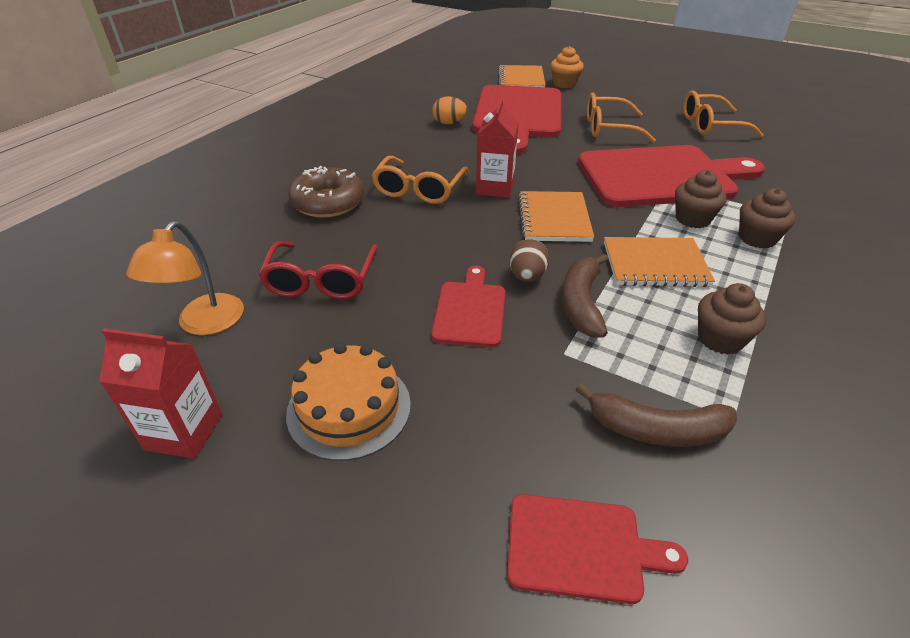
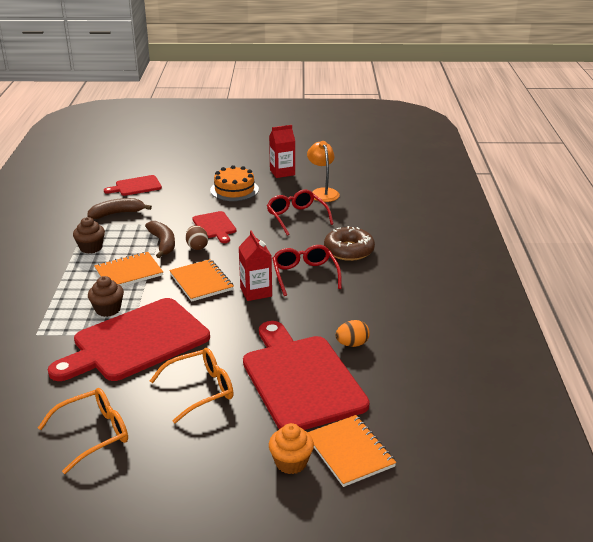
camera: 150 degrees right, 10 degrees down
orange glasses [372,156,469,204] -> red glasses [272,245,342,296]
brown cupcake [739,188,796,249] -> none

